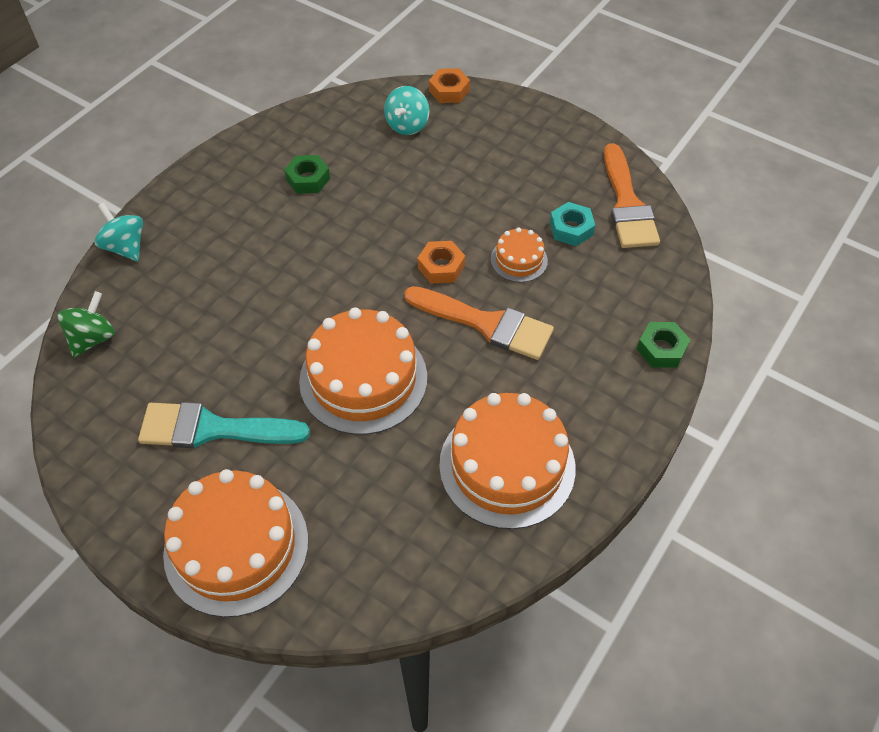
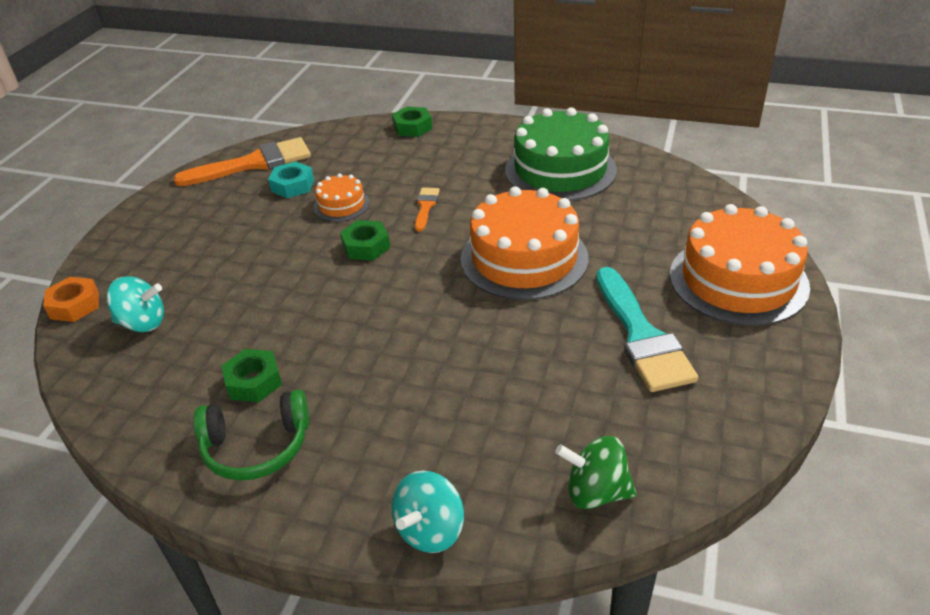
camera: 105 degrees left, 15 degrees down
orange brush [404,286,554,360] -> orange brush [415,188,440,231], size x0.48
orange nut [418,241,465,283] -> green nut [340,220,390,260]
orange cake [439,393,576,529] -> green cake [505,107,617,201]
none -> green headphones [193,389,309,481]

